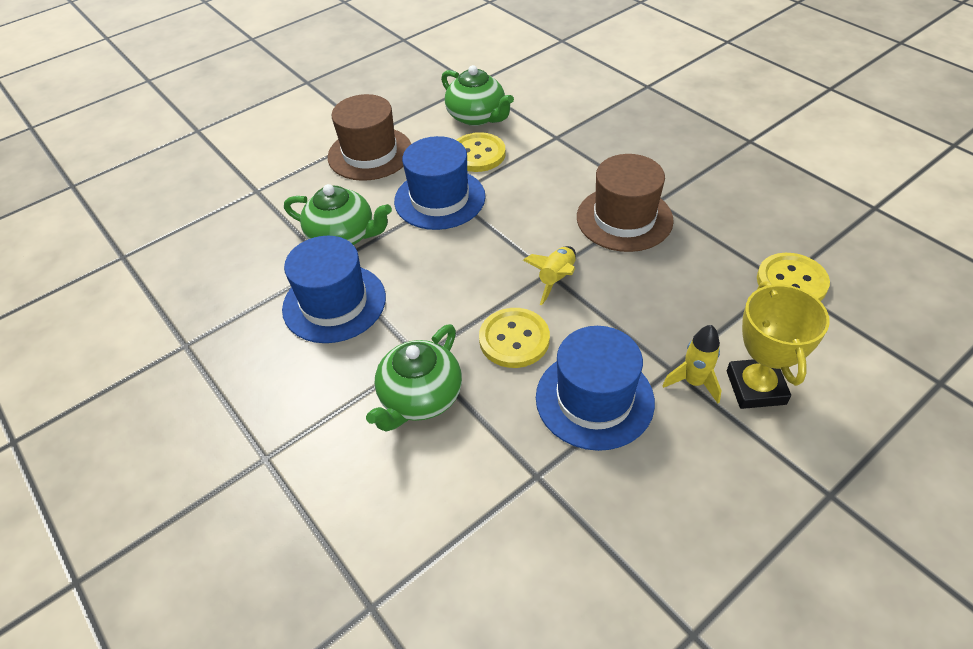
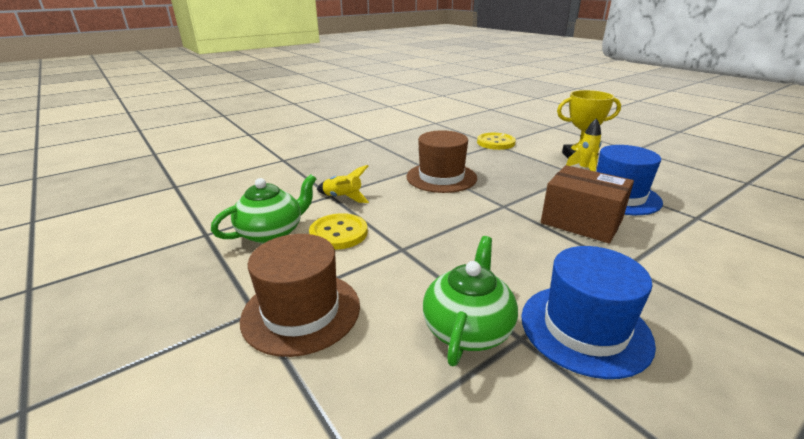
camera: 90 degrees left, 20 degrees down
green teapot [366,324,462,432] -> none
blue hat [394,136,486,230] -> none
yellow button [479,308,550,368] -> brown box [541,165,634,243]
yellow rocket [523,246,576,305] -> yellow rocket moved to [317,165,369,203]

